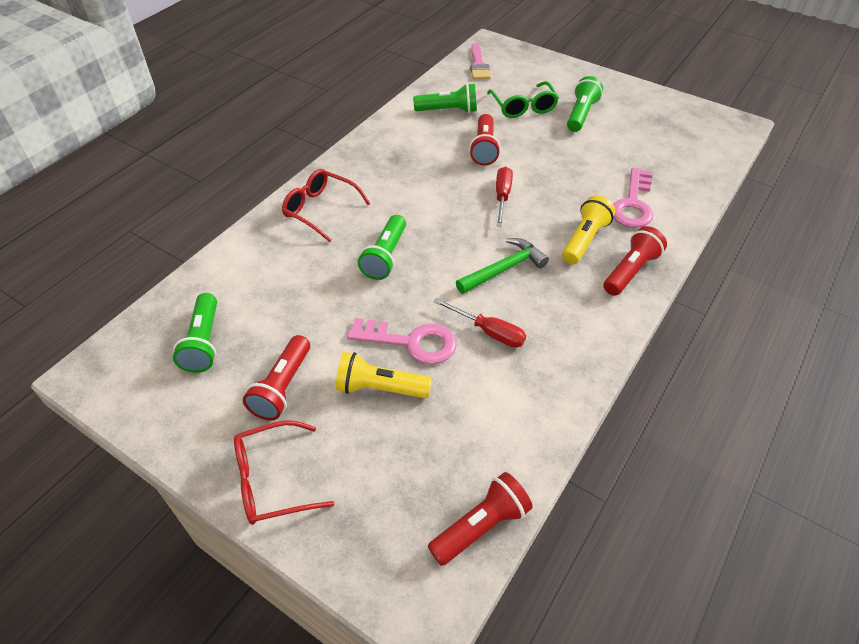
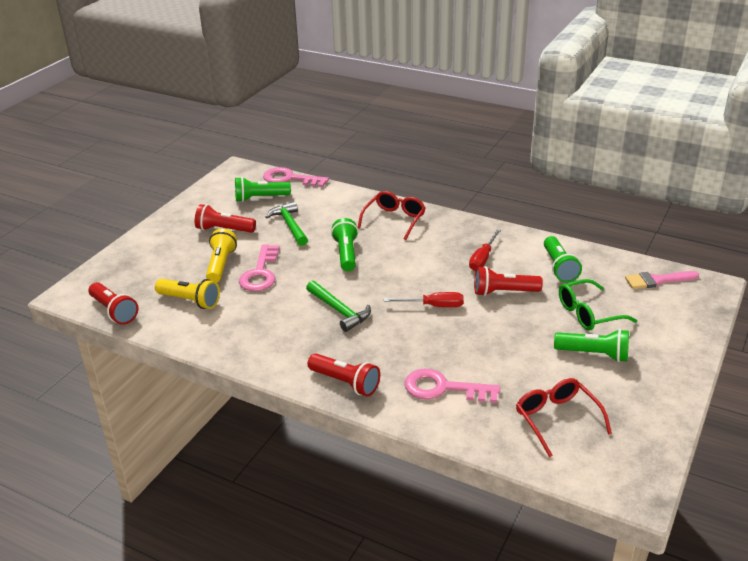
camera: 85 degrees right, 15 degrees down
red glasses [234,420,335,525] -> red glasses moved to [516,378,612,457]
green flashlight [358,215,406,280] -> green flashlight turned 75 degrees clockwise [331,218,359,271]
red screwdriver [433,298,526,348] -> red screwdriver moved to [469,229,501,271]
yellow flashlight [562,195,615,264] -> yellow flashlight moved to [155,279,220,309]
none -> pink key [263,167,329,187]
none -> green hammer [266,202,308,246]

